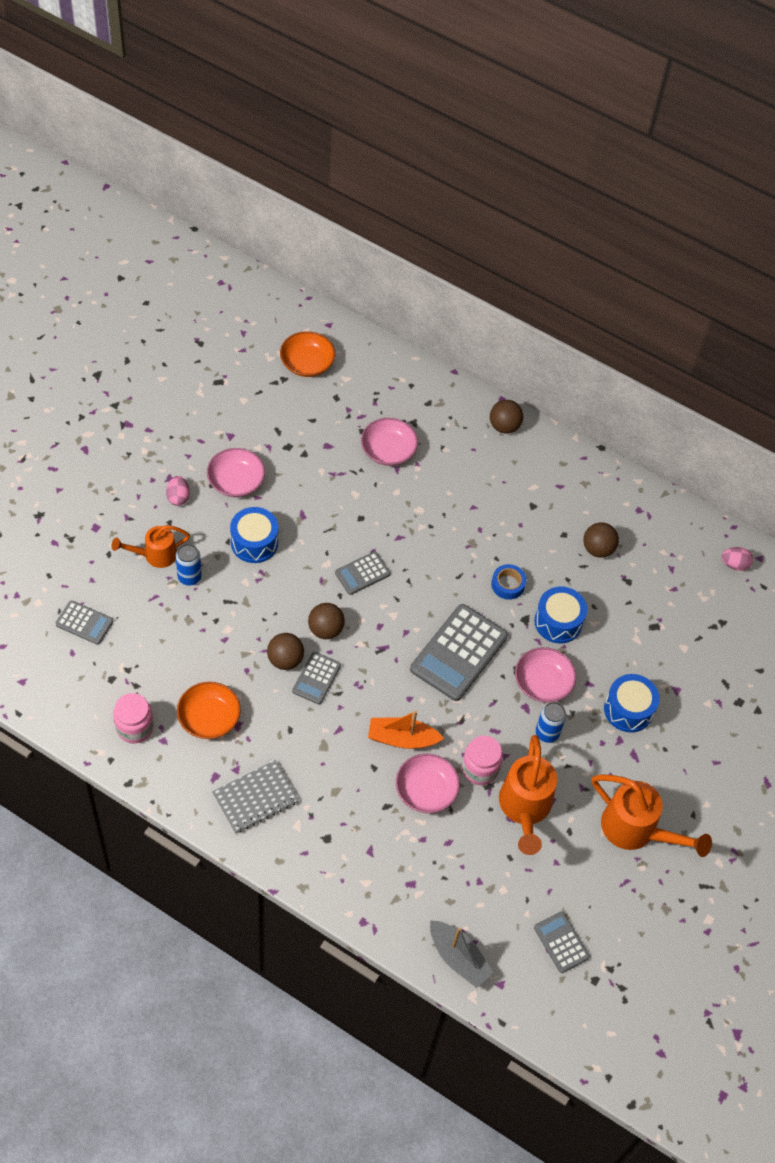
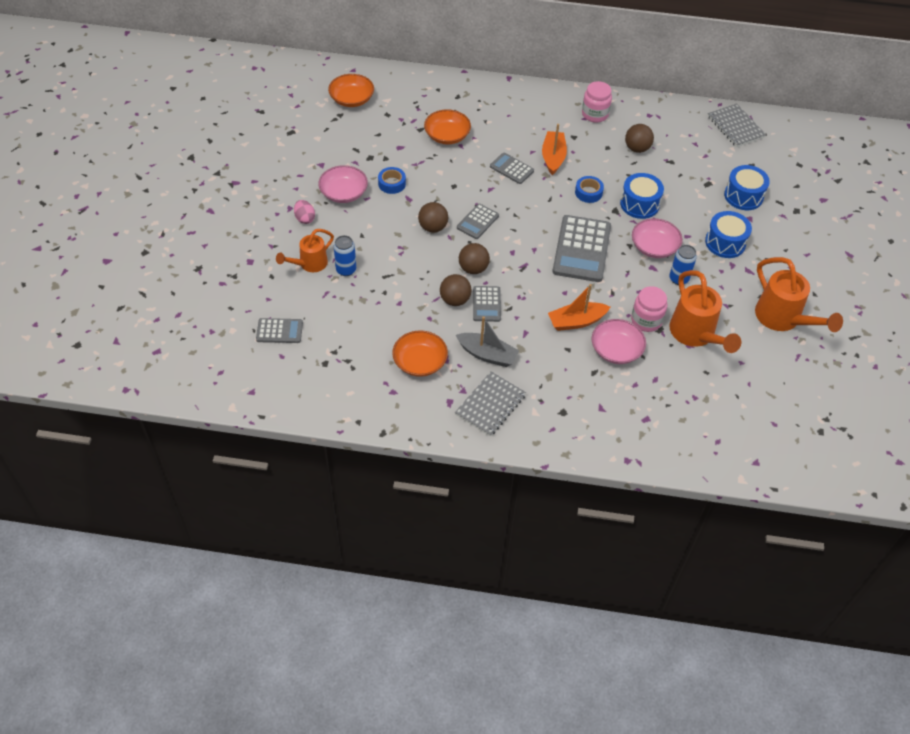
camera: 20 degrees left, 5 degrees down
pink jar [113,693,154,743] -> pink jar moved to [582,81,612,123]
blue drum [230,507,278,563] -> blue drum moved to [724,165,770,210]
pink bowl [361,418,418,466] -> orange bowl [424,109,471,145]
grey boat [430,920,494,988] -> grey boat moved to [456,316,519,367]
brown ball [490,400,523,434] -> brown ball moved to [418,202,448,232]
grey calculator [534,911,590,973] -> grey calculator moved to [490,153,534,184]
orange watering can [592,774,712,857] -> orange watering can turned 45 degrees clockwise [755,257,843,332]
pink egg [722,547,753,571] -> grey notebook [708,103,766,147]
none -> blue tape [378,167,406,194]
none -> orange boat [542,124,567,175]

